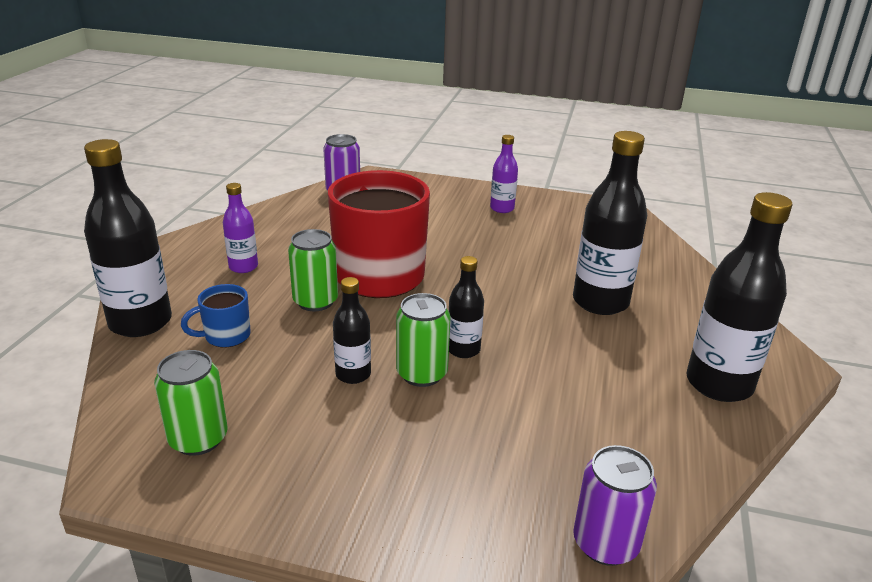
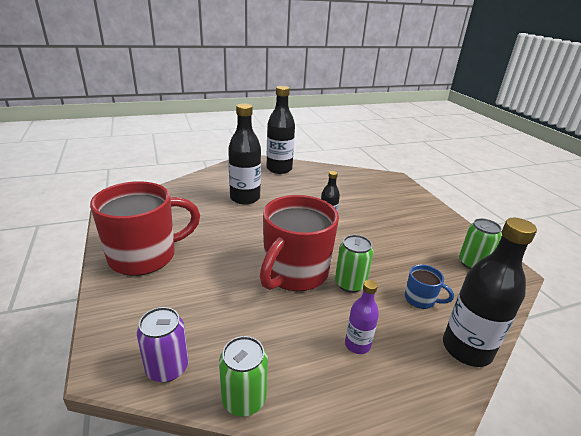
camera: 125 degrees left, 0 degrees up
black bottle [333,277,371,384] -> none
green can [396,293,450,387] -> green can moved to [219,336,268,417]
purple bottle [490,135,518,213] -> red mug [90,181,200,276]
purple can [573,445,657,566] -> none

